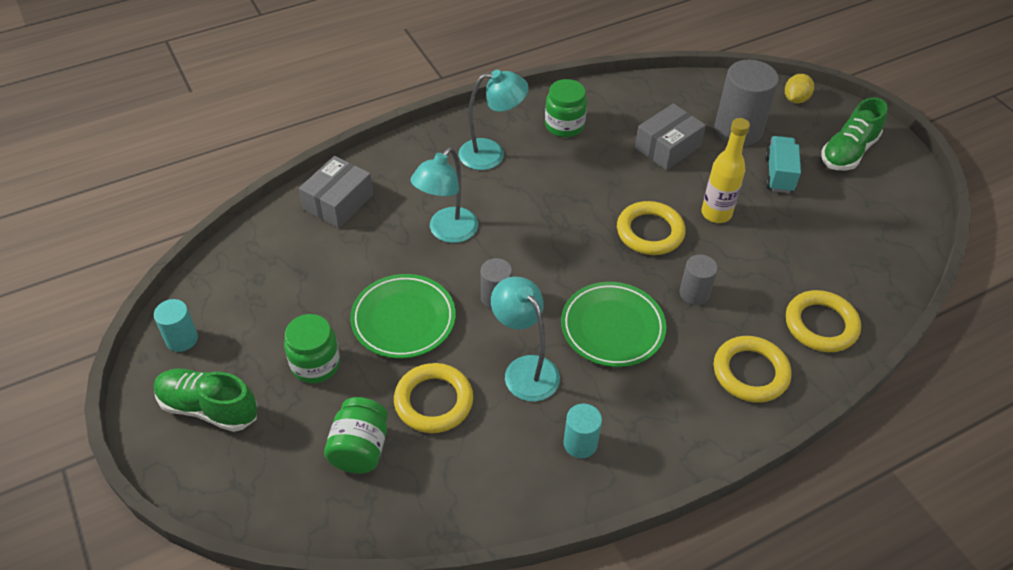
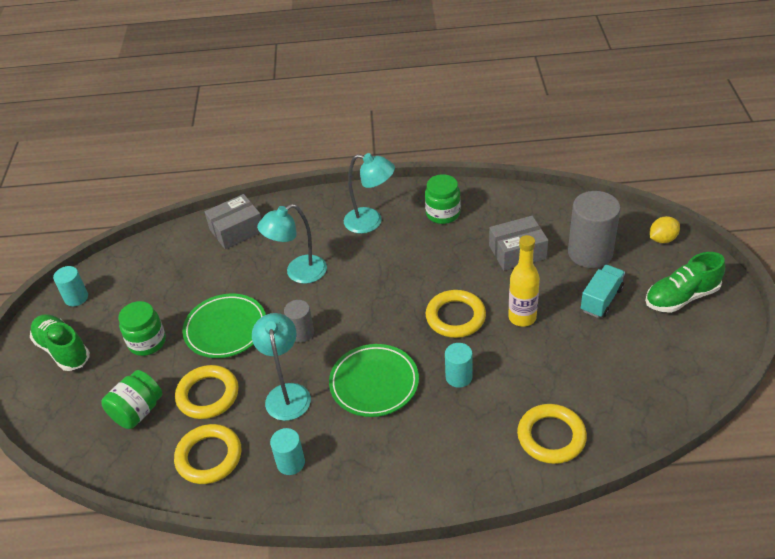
camera: 30 degrees right, 5 degrees down
grey cylinder [680,254,718,305] -> turquoise cylinder [445,343,473,388]
yellow ring [714,336,791,403] -> yellow ring moved to [174,424,242,484]

